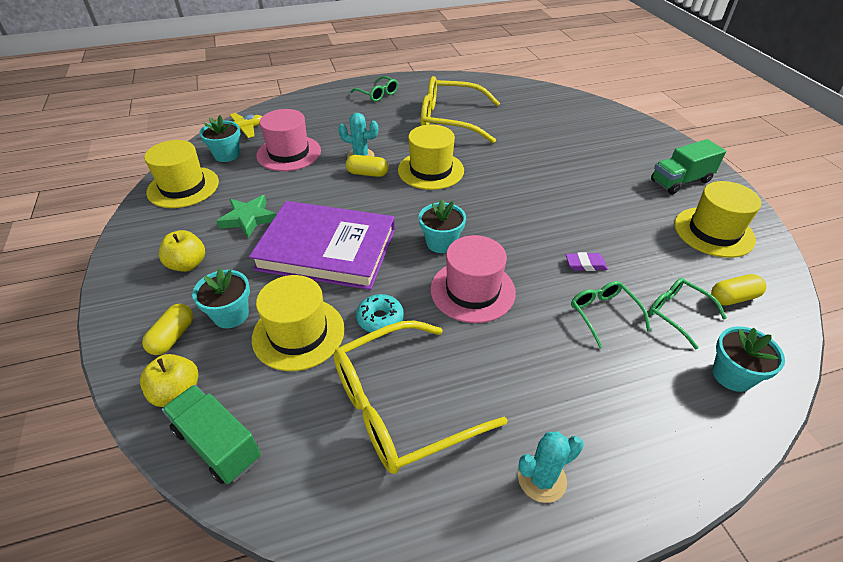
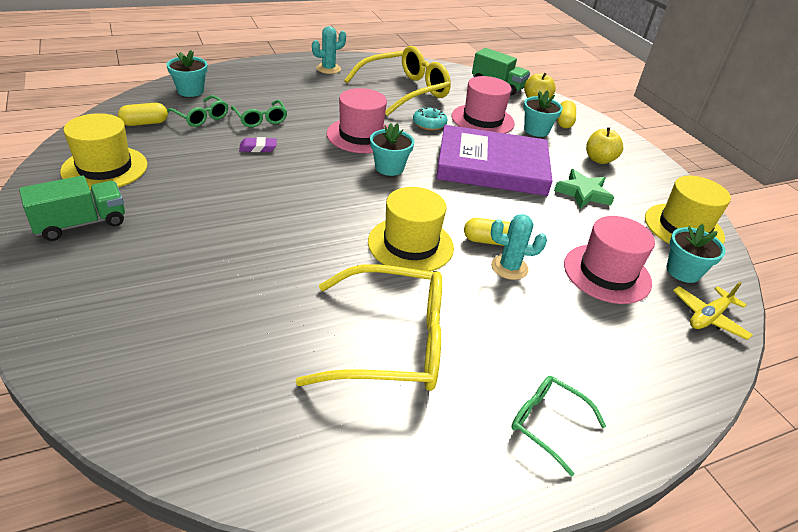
camera: 170 degrees right, 5 degrees down
yellow hat [252,275,345,371] -> pink hat [452,76,515,134]

